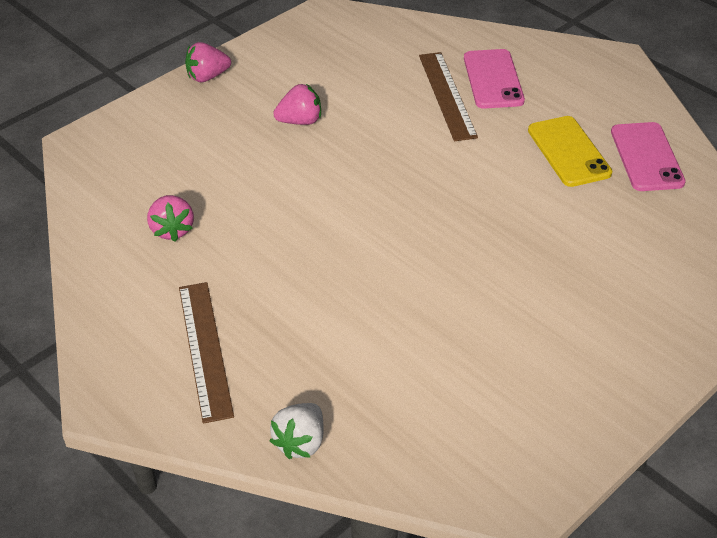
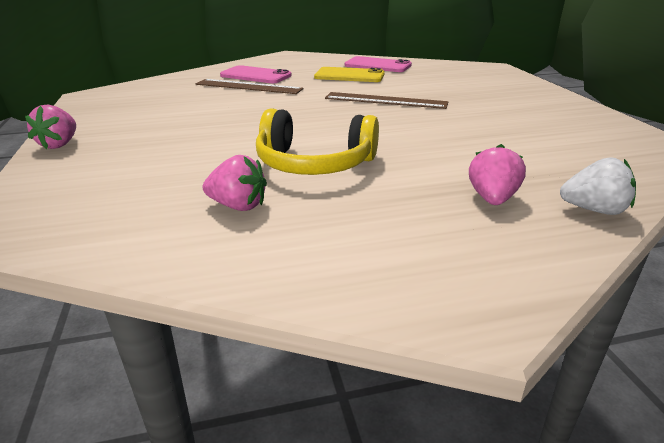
camera: 60 degrees left, 15 degrees down
brown ruler [179,282,234,424] -> brown ruler moved to [325,92,448,109]
white strawberry [270,403,324,459] -> white strawberry turned 45 degrees counterclockwise [560,157,636,215]
pink strawberry [273,84,321,125] -> pink strawberry moved to [469,144,526,205]
none -> yellow headphones [256,108,379,175]

